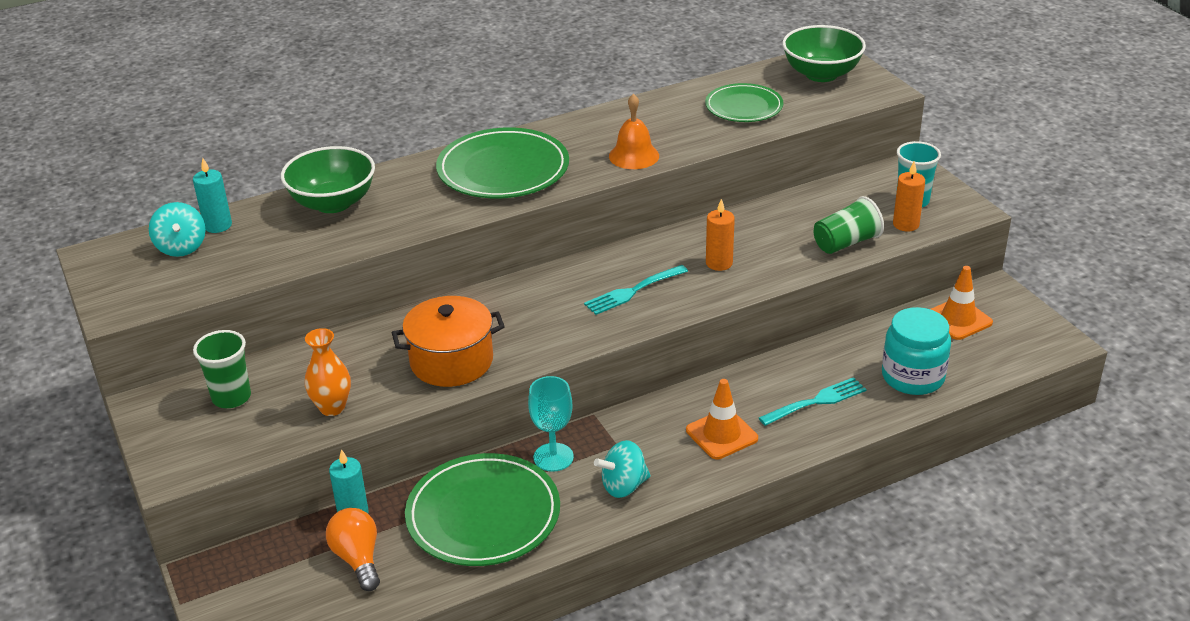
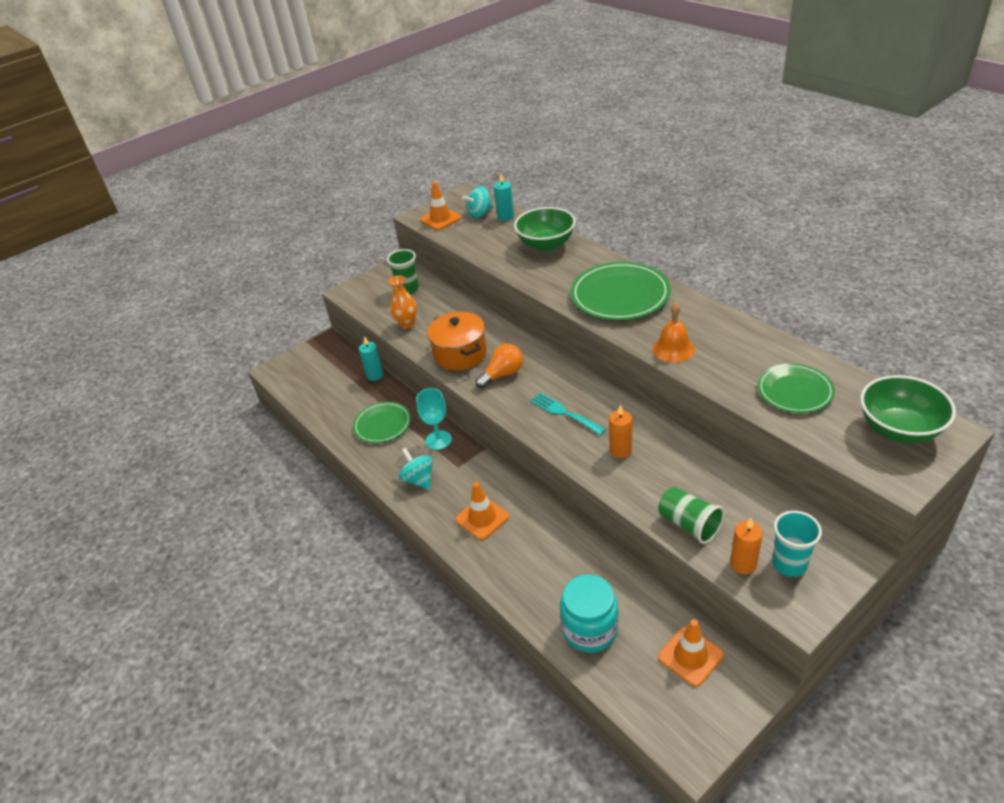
camera: 80 degrees right, 5 degrees up
orange light bulb [326,508,380,591] -> orange light bulb moved to [475,344,523,388]
green plate [405,453,560,566] -> green plate [353,402,411,443], size x0.62
turquoise fork [759,377,867,426] -> none
none -> orange traffic cone [420,182,461,230]

